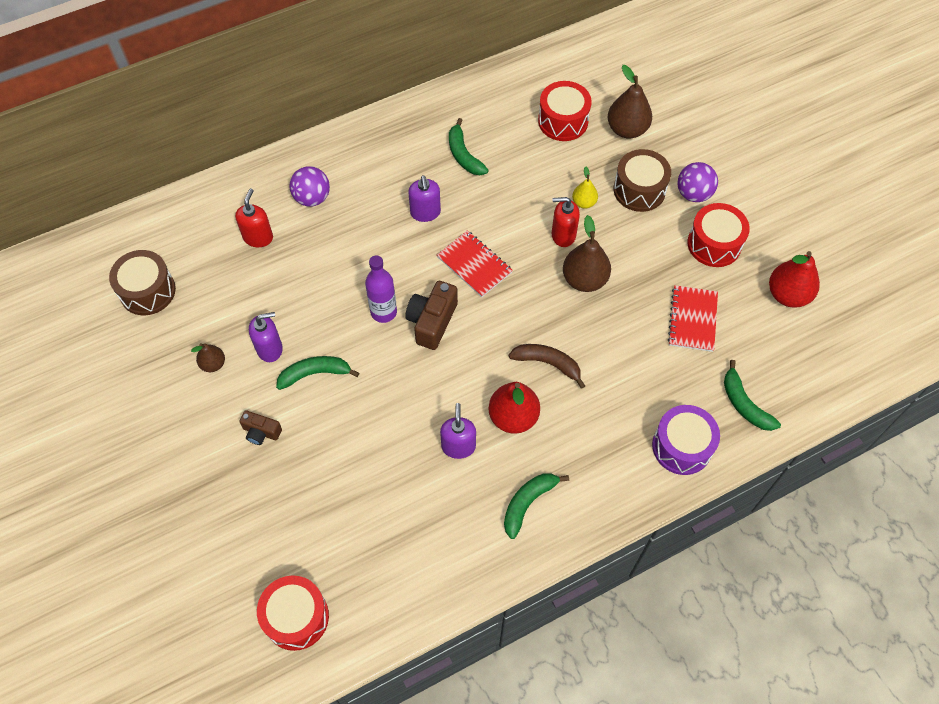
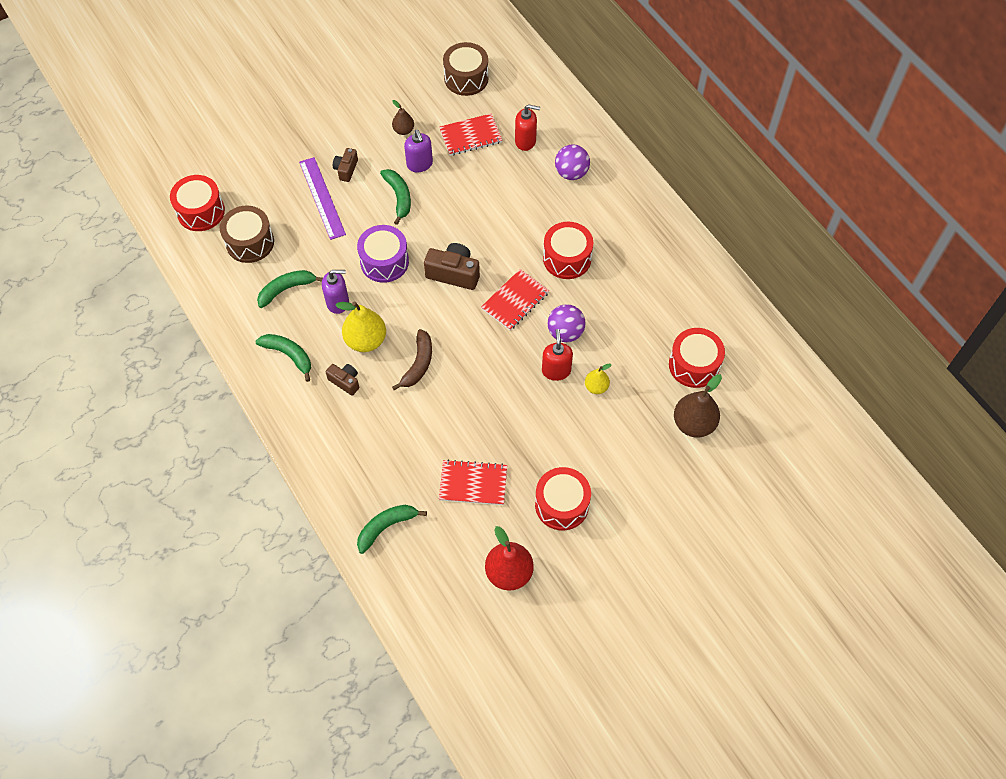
camera: 85 degrees right, 0 degrees up
purple bottle [365,255,397,323] -> none
purple soap dispenser [408,175,441,222] -> red drum [543,222,593,279]
green banana [449,118,489,175] -> green banana moved to [257,270,323,308]
red pear [489,382,540,434] -> yellow pear [336,301,386,352]
brown pear [563,215,611,292] -> none
brown drum [614,149,671,212] -> brown drum moved to [220,206,274,263]
purple drum [652,405,720,475] -> purple drum moved to [357,225,409,283]
purple ball [678,162,718,202] -> purple ball moved to [547,304,586,342]
none -> purple ruler [299,157,346,240]
none -> brown camera [326,364,359,396]
none -> red notebook [439,113,502,156]

